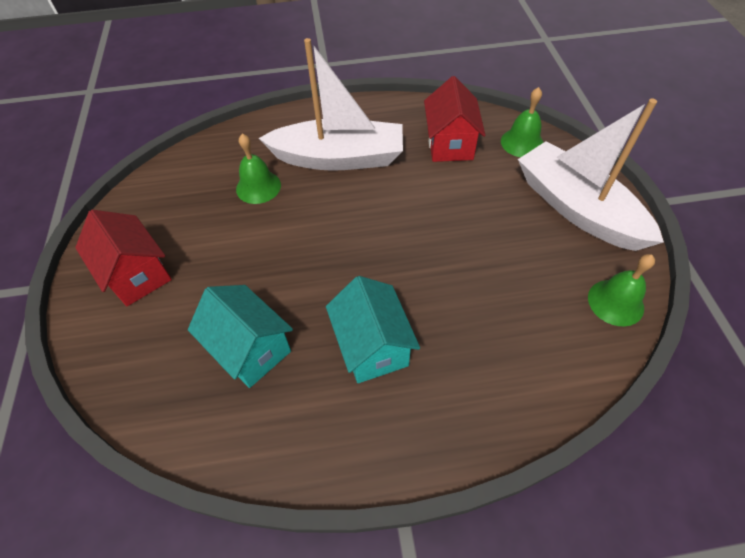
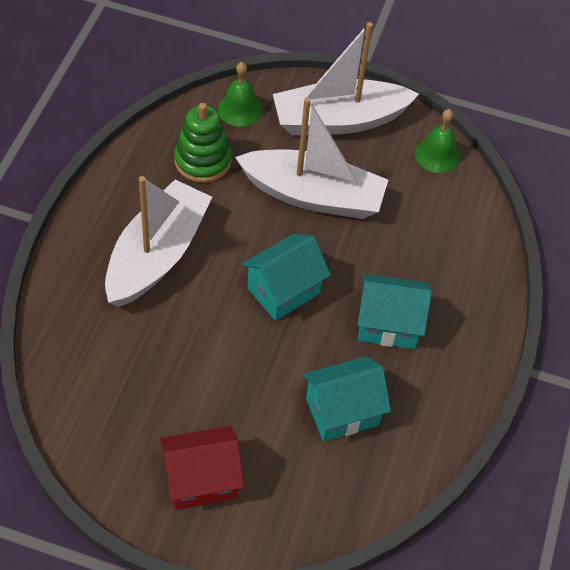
camera: 70 degrees left, 0 degrees up
green bell [236,134,281,204] -> none
red house [424,76,485,162] -> green stacking toy [174,103,232,183]
none -> white boat [235,97,388,219]
none -> turquoise house [242,234,331,321]

